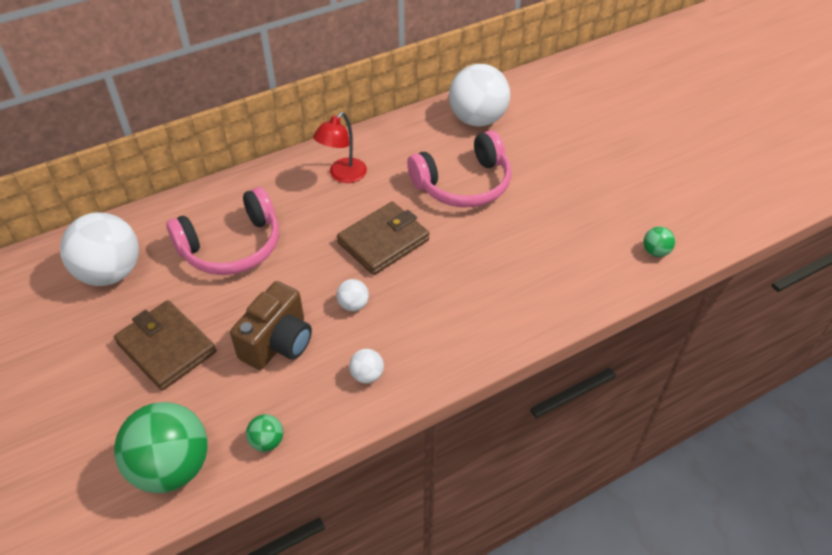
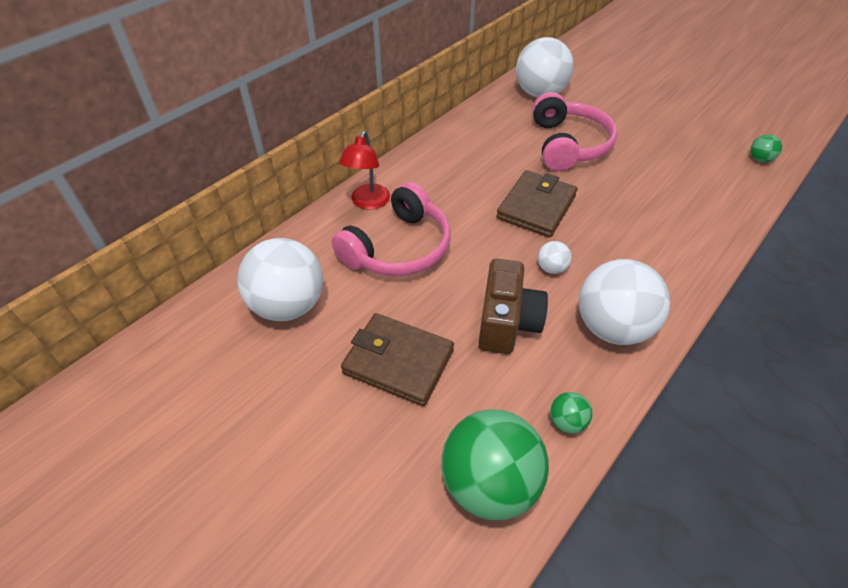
camera: 20 degrees left, 0 degrees up
red lamp [313,112,367,183] -> red lamp moved to [339,131,390,210]
white ball [349,349,384,384] -> white ball [579,259,670,345], size x2.31
pink headphones [407,130,511,208] -> pink headphones turned 45 degrees counterclockwise [532,92,617,171]

